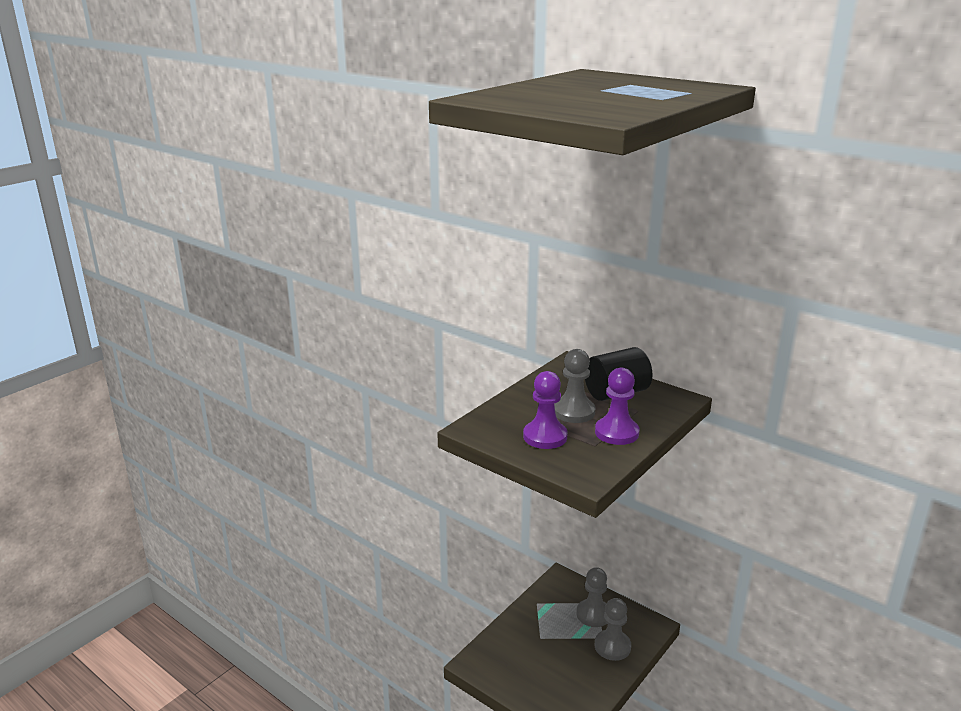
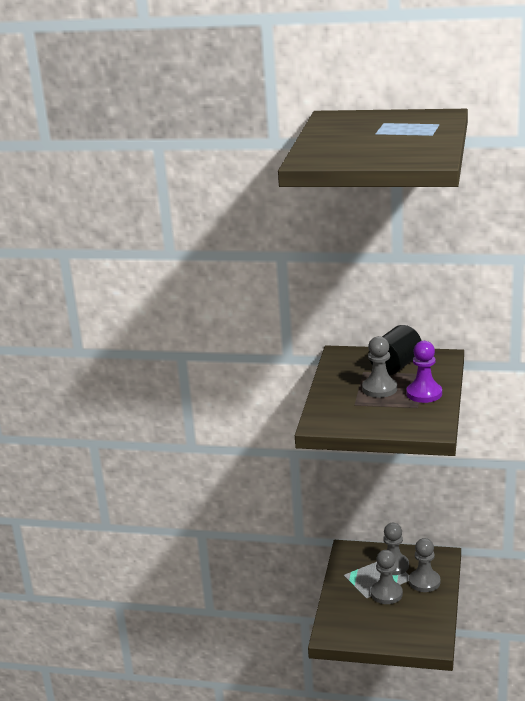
camera: 25 degrees left, 0 degrees up
purple pawn [523,371,568,449] -> none
none -> grey pawn [371,550,403,604]

